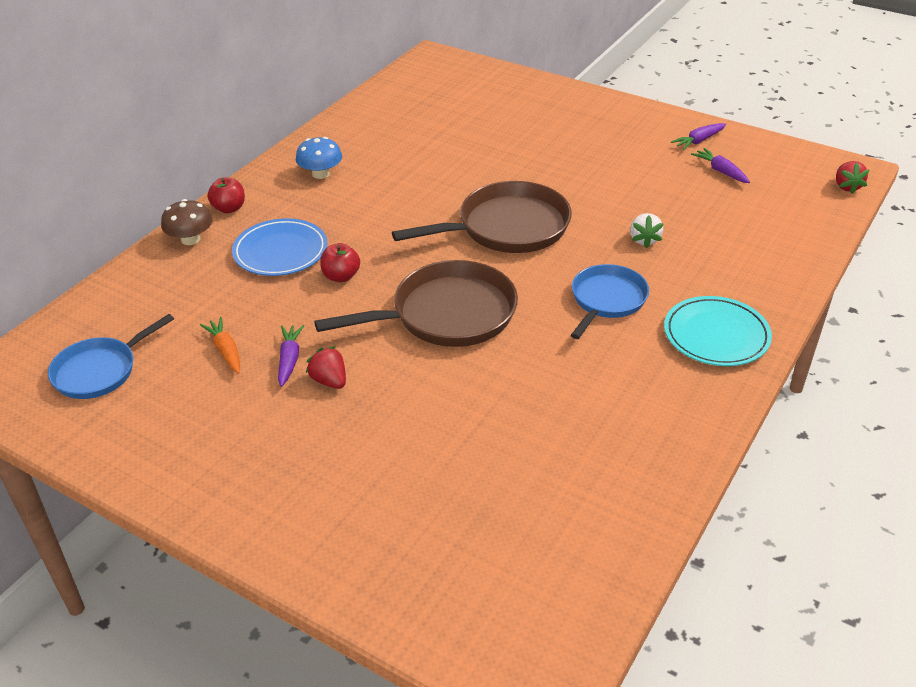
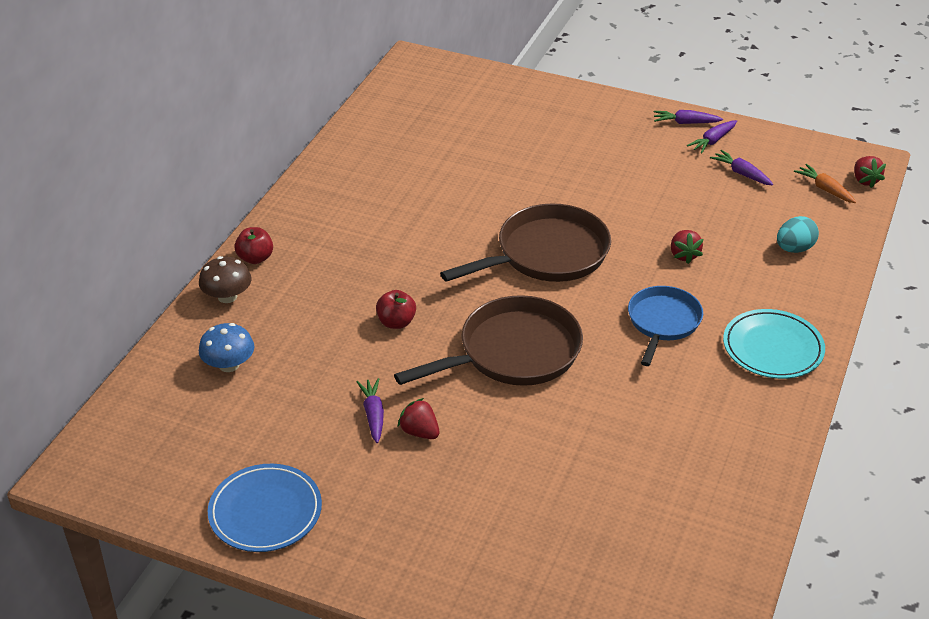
camera: 10 degrees left, 0 degrees up
blue pan [48,314,174,399] -> none
orange carrot [200,317,240,374] -> orange carrot moved to [794,164,856,203]
blue plate [232,218,327,276] -> blue plate moved to [208,464,322,552]
blue mushroom [296,137,342,179] -> blue mushroom moved to [199,323,254,372]
white strawberry [630,213,664,248] -> red strawberry [671,230,703,264]
none -> purple carrot [654,110,723,124]
none -> turquoise egg [777,216,819,253]

